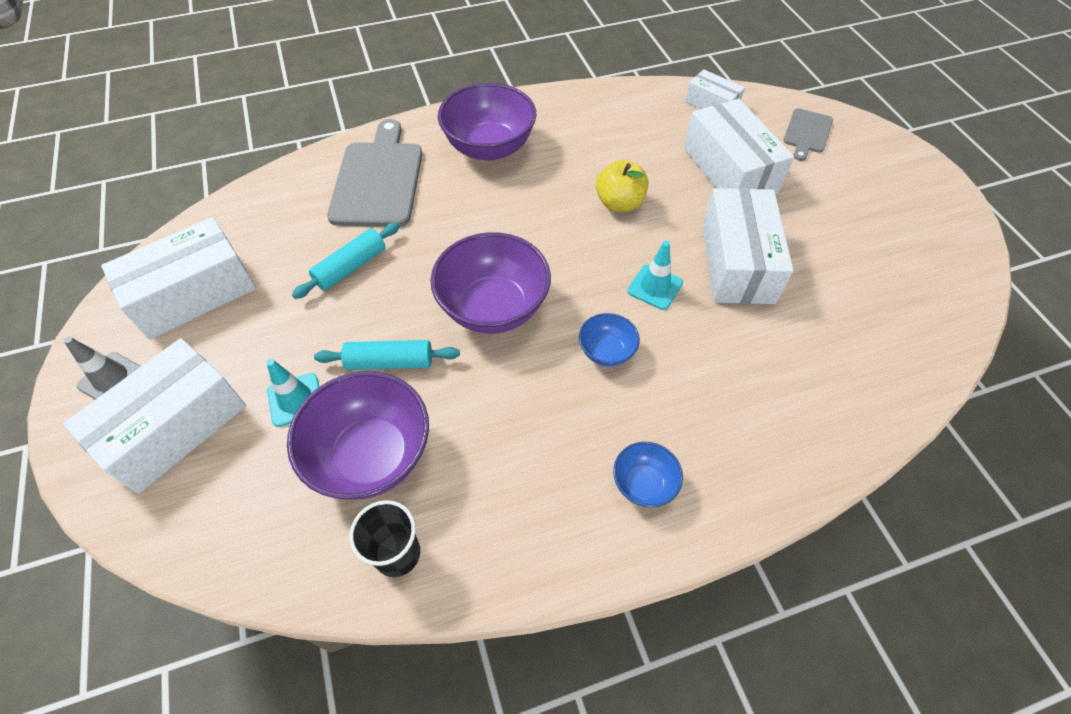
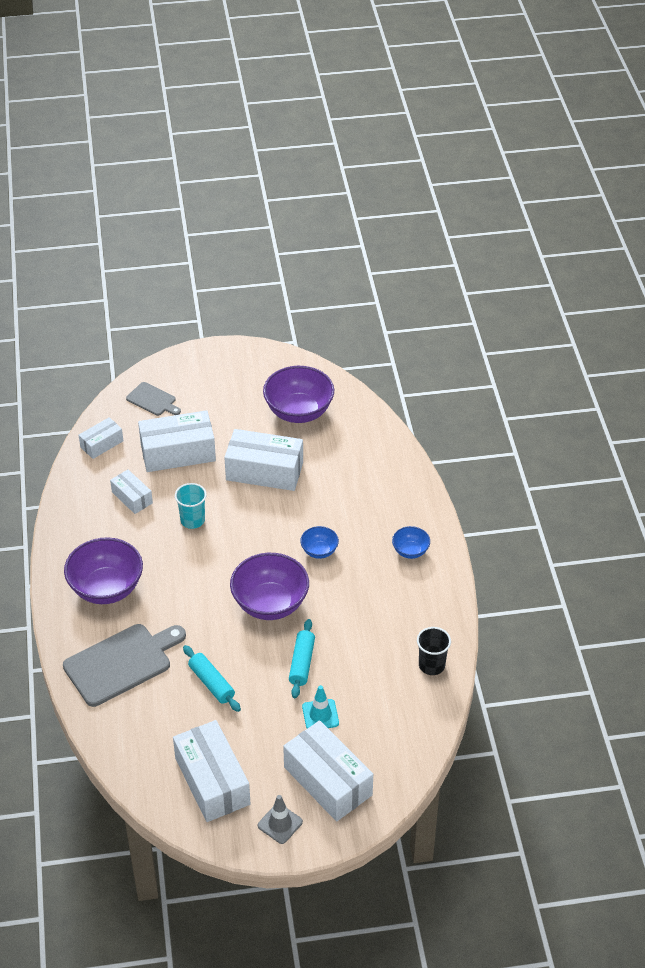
camera: 80 degrees left, 10 degrees down
purple bowl [287,371,429,500] -> purple bowl moved to [263,366,334,423]
grey cutting board [327,119,422,227] -> grey cutting board turned 135 degrees clockwise [63,624,186,707]
yellow apple [596,160,648,212] -> turquoise cup [175,483,207,529]
turquoise traffic cone [628,241,683,310] -> none
none -> white box [110,470,153,514]

